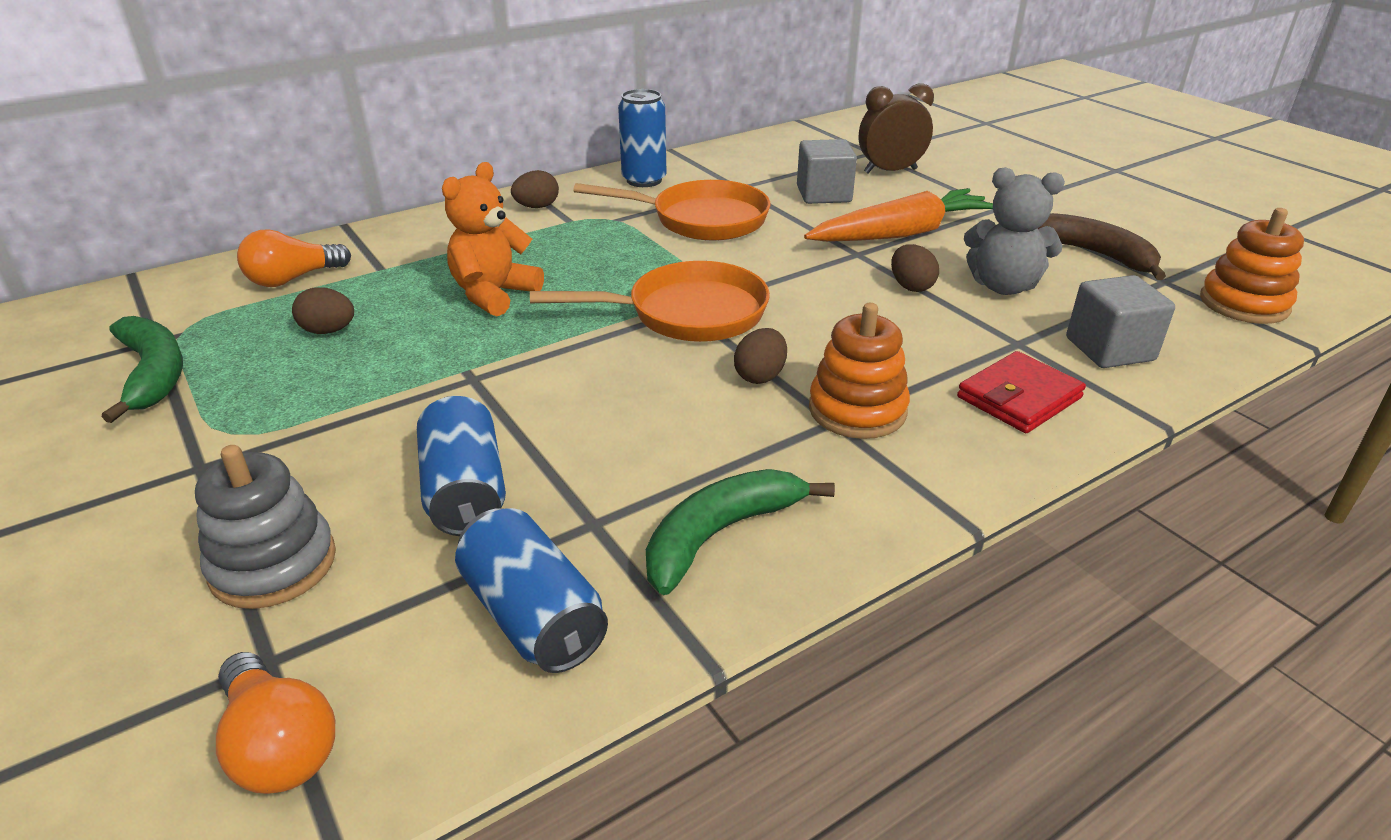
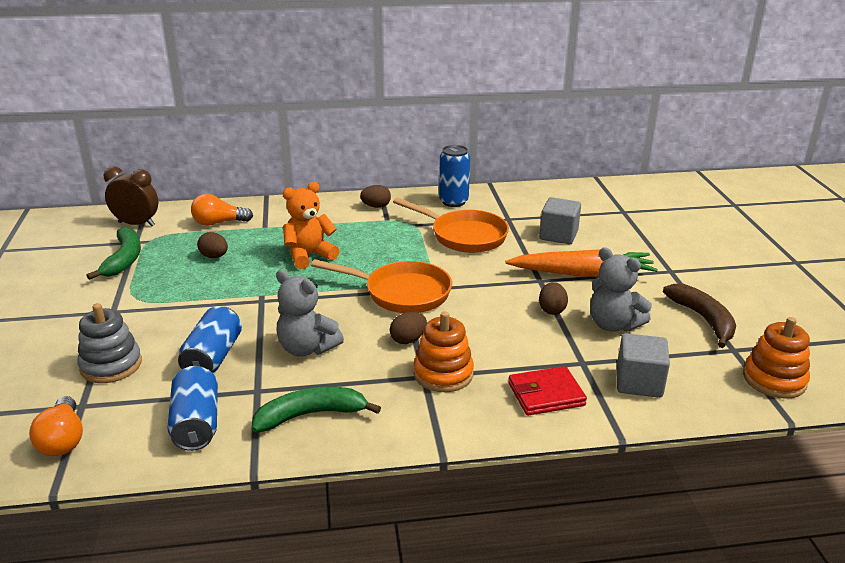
camera: 25 degrees right, 5 degrees down
brown clock [859,83,934,173] -> brown clock moved to [104,166,158,226]
none -> grey teddy bear [276,270,344,356]

